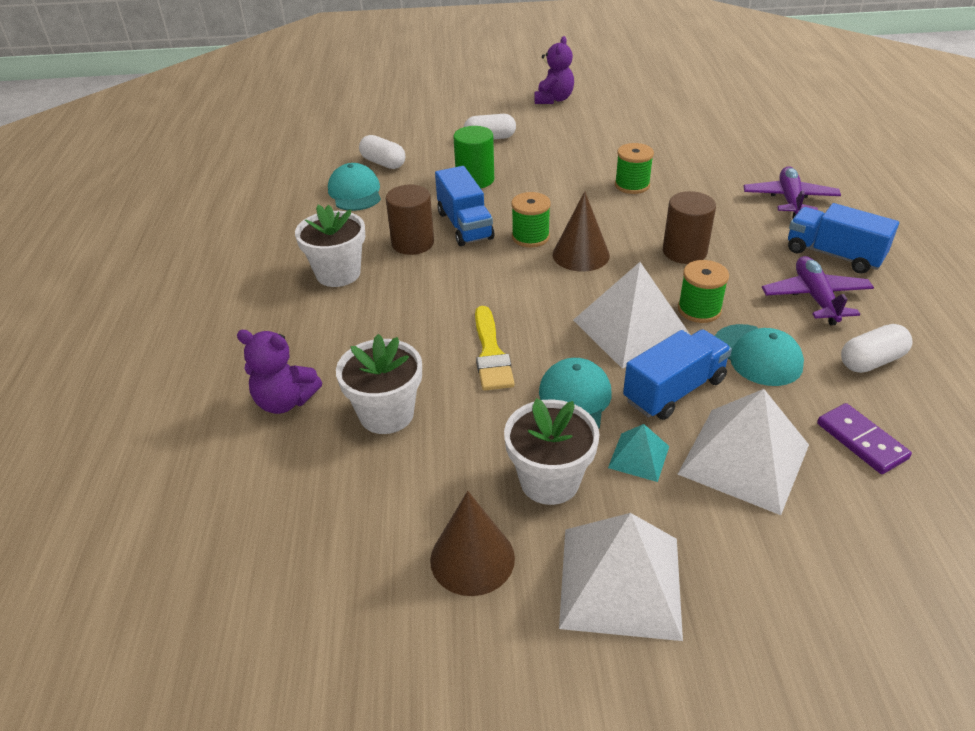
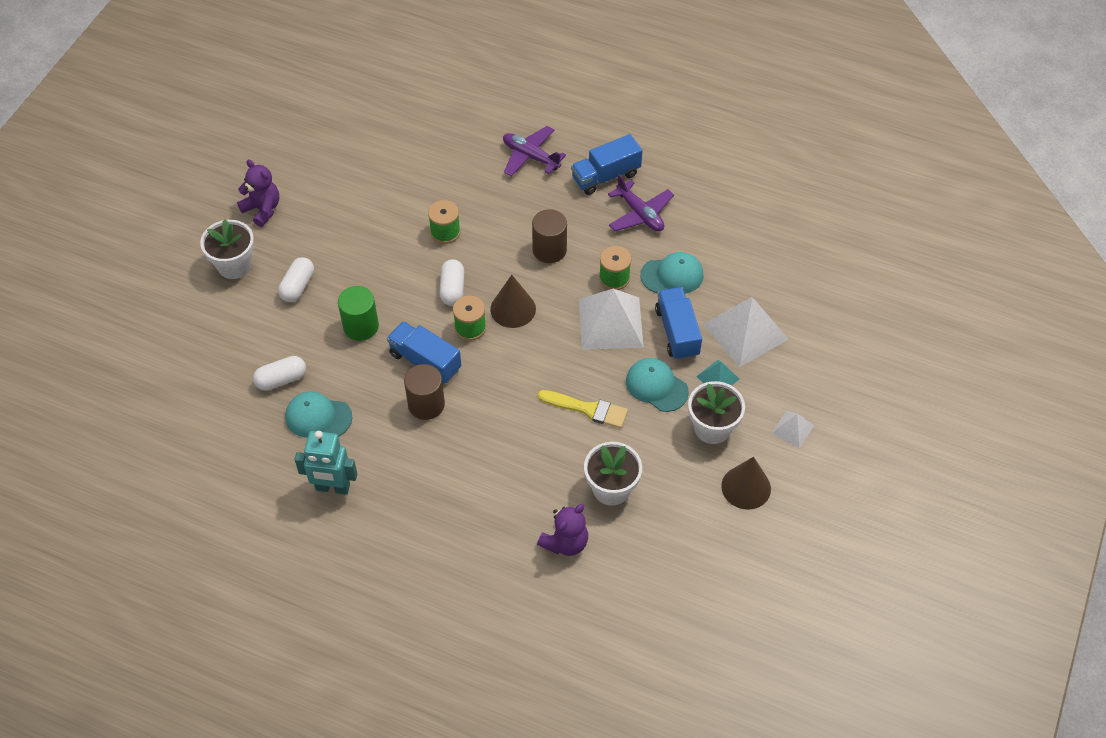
camera: 65 degrees left, 15 degrees up
white flower pot [295,205,365,287] -> white flower pot moved to [200,219,254,279]
blue truck [435,166,494,246] -> blue truck turned 150 degrees counterclockwise [387,321,461,384]
white pyramid [559,513,683,641] -> white pyramid [772,411,814,448], size x0.49
purple plane [762,256,874,325] -> purple plane turned 150 degrees counterclockwise [608,174,674,232]
purple domino [817,403,912,474] -> none
white capsule [841,324,913,373] -> white capsule moved to [440,259,464,306]
none -> turquoise robot [295,431,357,495]

